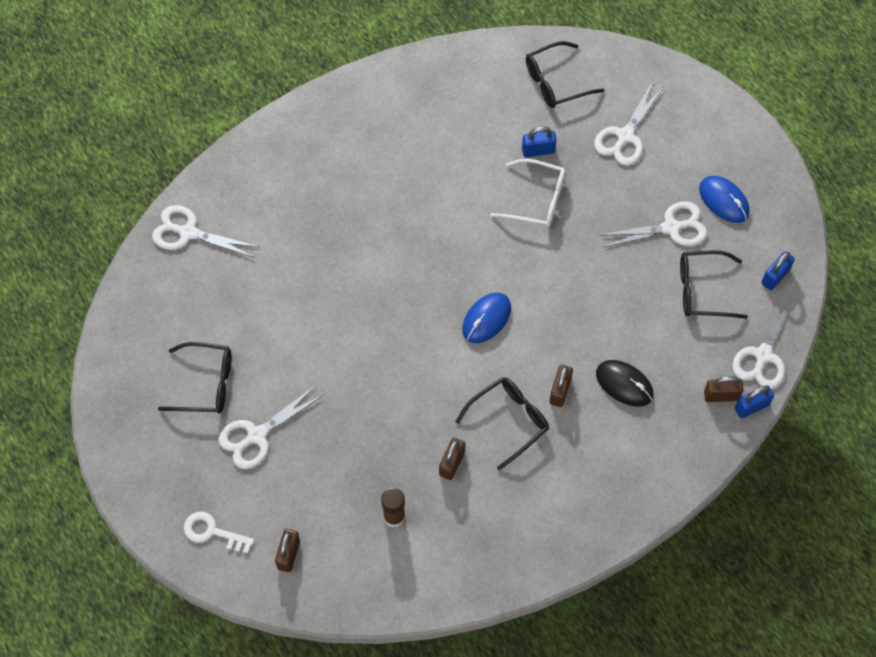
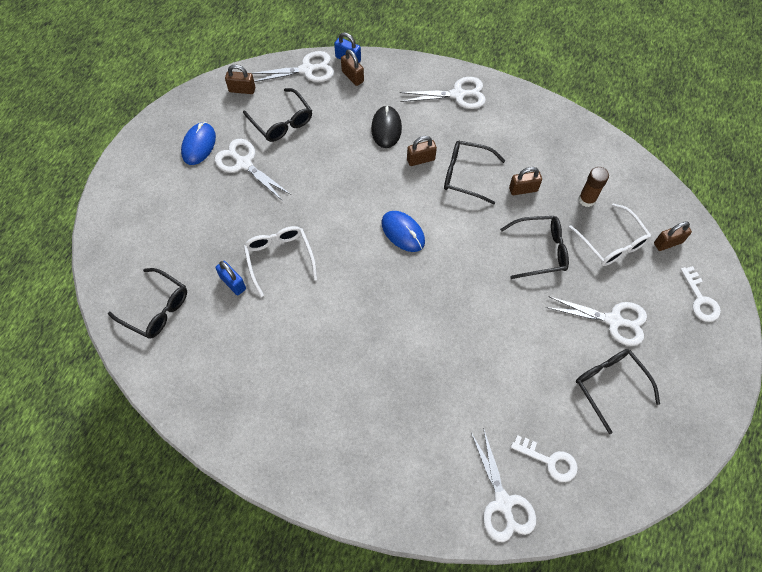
camera: 125 degrees left, 0 degrees up
blue mouse [462,292,511,343] -> blue mouse turned 45 degrees clockwise [381,211,425,252]
white scissors [594,83,664,166] -> white scissors moved to [400,77,486,109]
blue padlock [761,251,795,290] -> brown padlock [225,65,255,94]
none -> black glasses [500,216,569,279]
none -> white key [511,435,578,482]
none -> white glasses [569,204,652,266]

